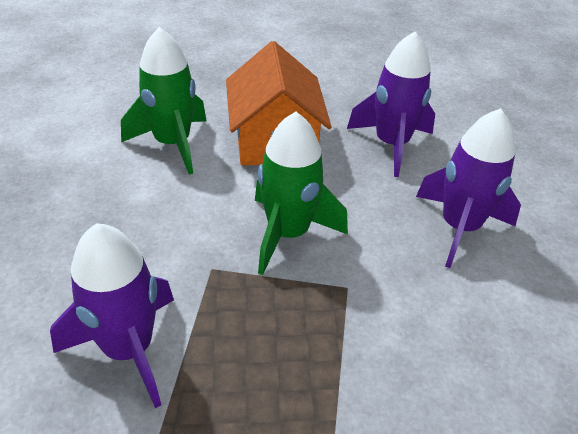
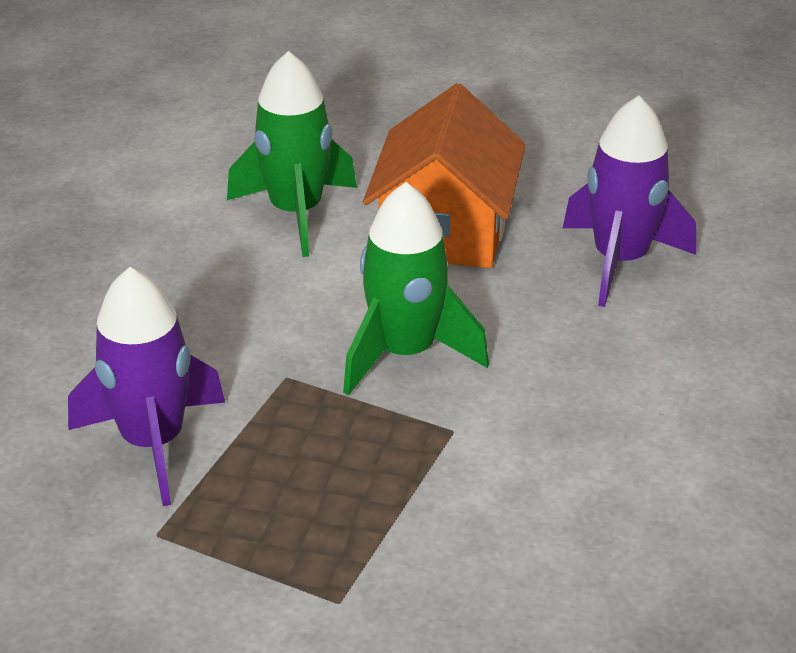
camera: 20 degrees right, 5 degrees down
purple rocket [416,108,521,268] -> none

